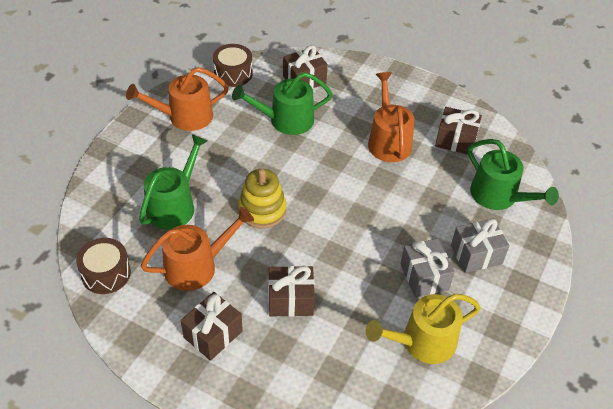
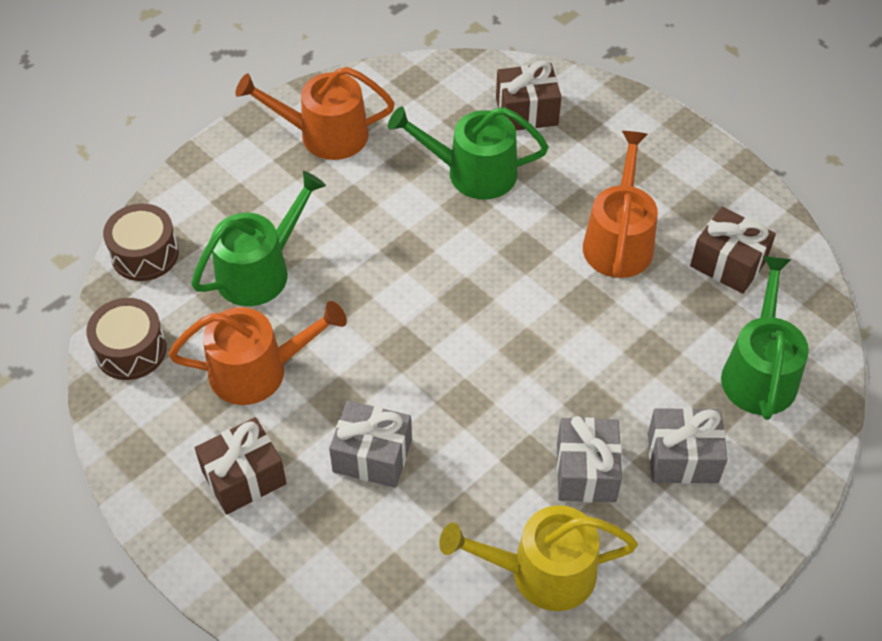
camera: 20 degrees right, 5 degrees up
brown drum [213,44,253,87] -> brown drum moved to [103,203,179,281]
yellow stacking toy [238,169,287,228] -> none
brown gift [268,266,315,317] -> grey gift [329,400,412,488]
green watering can [468,139,559,210] -> green watering can turned 150 degrees counterclockwise [721,256,809,420]

